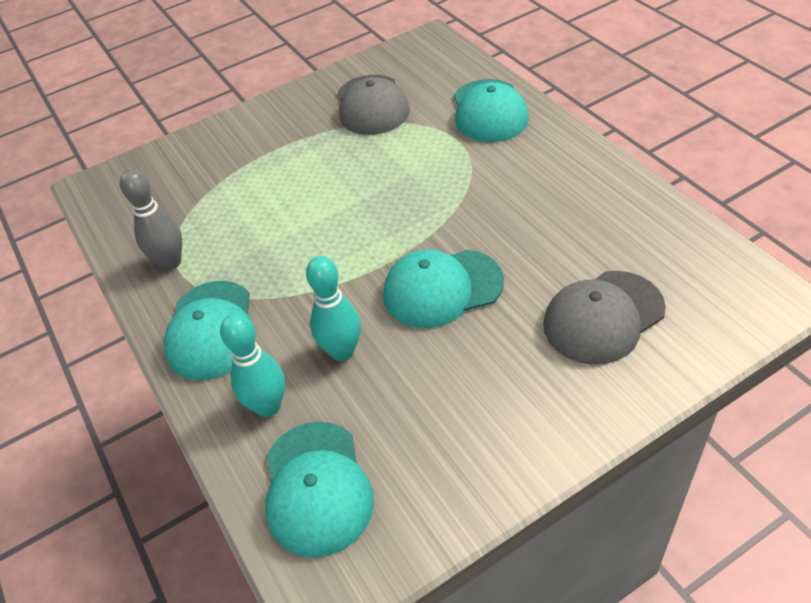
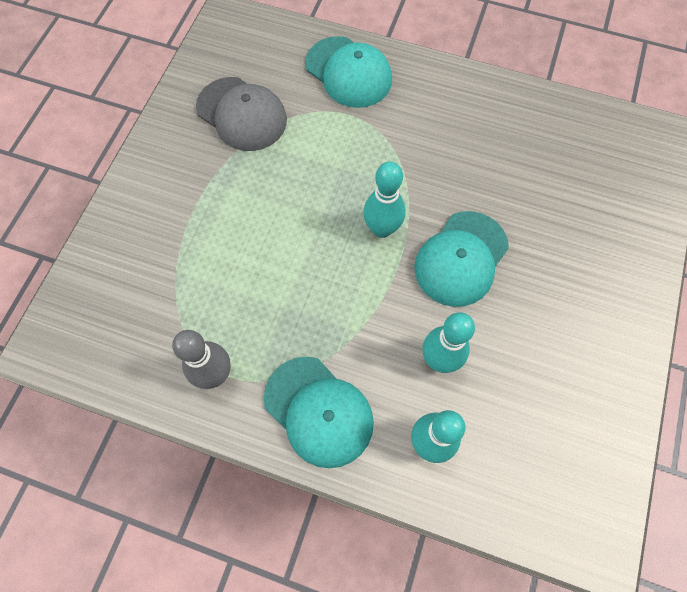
camera: 45 degrees left, 20 degrees up
turquoise cap [265,421,374,558] -> none
grey cap [543,271,666,365] -> none
none -> turquoise bowling pin [363,161,406,238]

